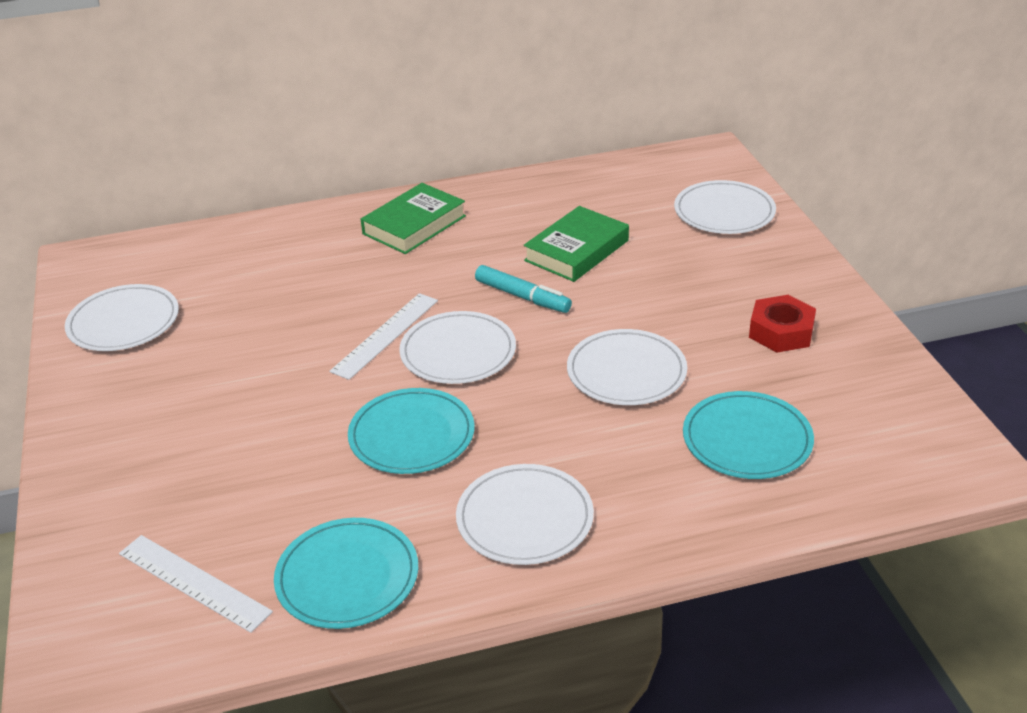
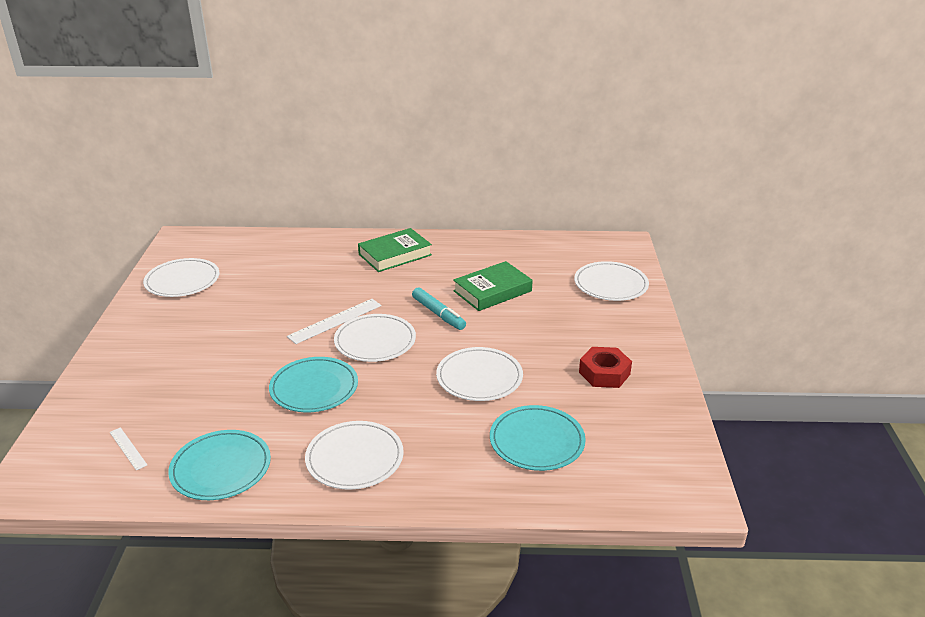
camera: 15 degrees right, 5 degrees down
white ruler [119,535,273,633] -> white ruler [110,427,147,470], size x0.57

